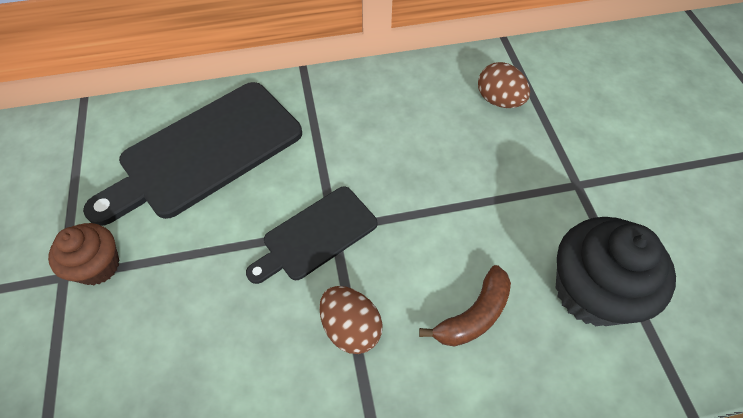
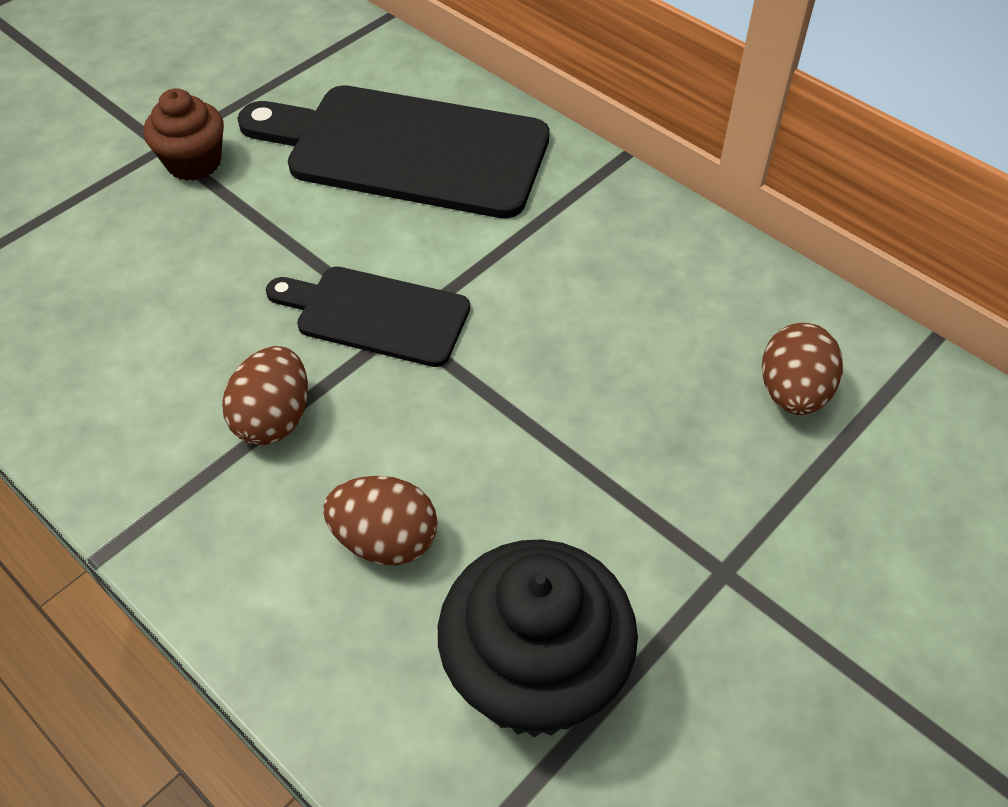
camera: 55 degrees right, 5 degrees down
brown banana [419,265,511,347] -> brown egg [323,476,438,565]

